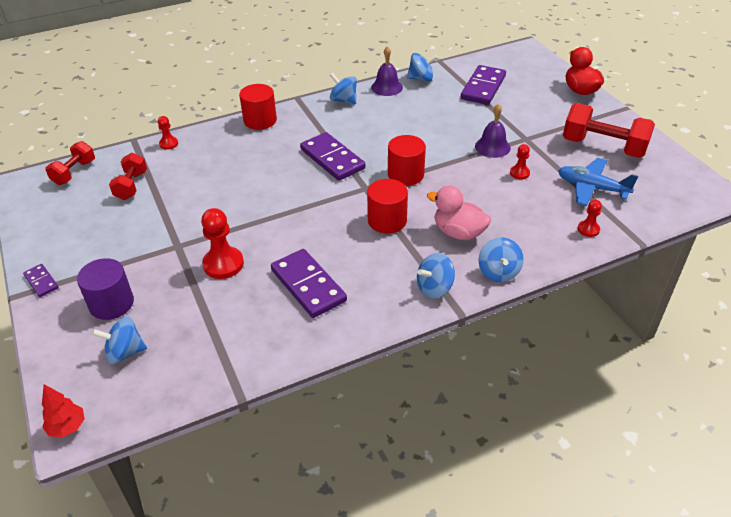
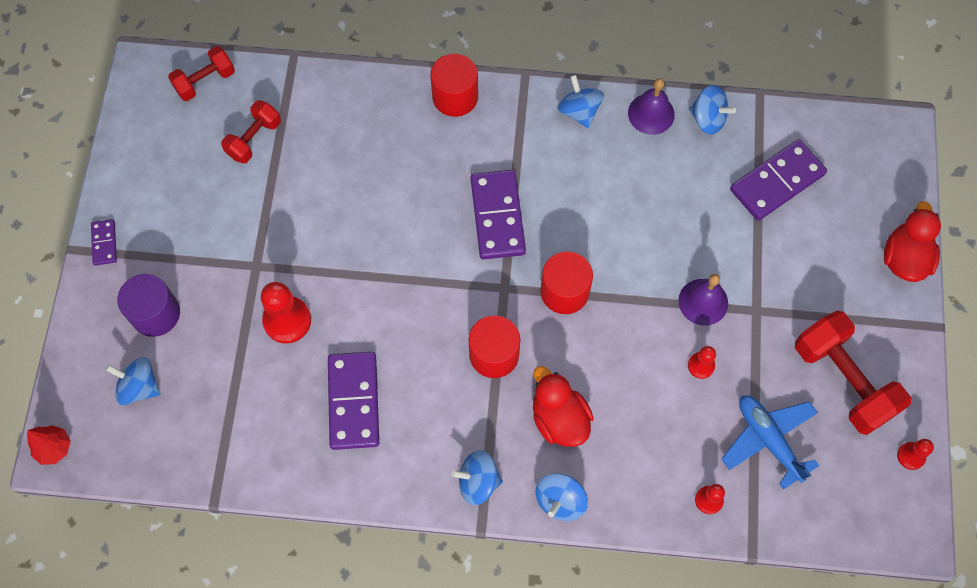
camera: 30 degrees right, 25 degrees up
red pawn [158,116,178,150] -> red pawn moved to [897,439,934,470]
pink duck [427,186,491,240] -> red duck [533,366,594,447]

